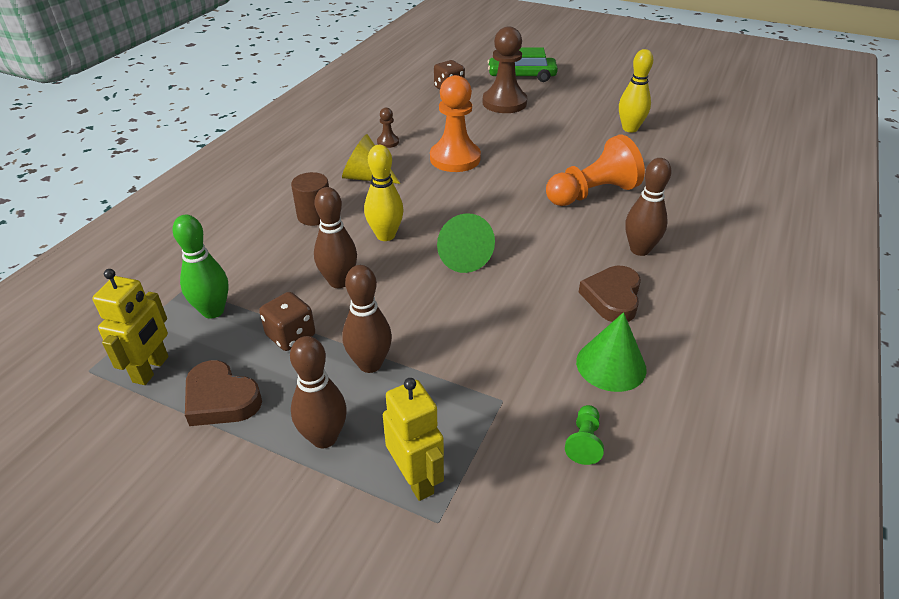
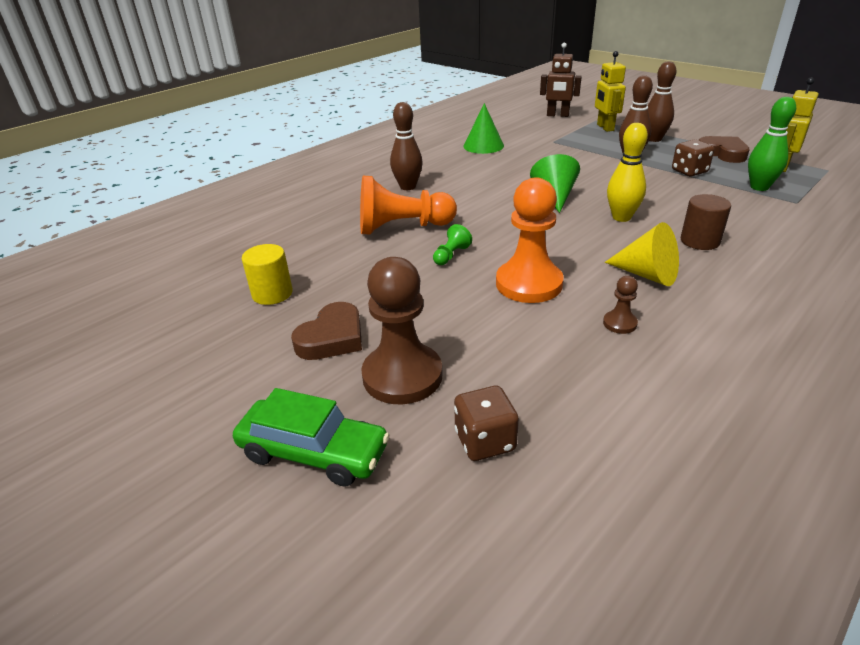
camera: 160 degrees left, 5 degrees down
brown bowling pin [314,187,357,288] -> none
green pawn [565,405,604,465] -> green pawn moved to [433,224,472,265]
brown heart [579,266,641,322] -> brown heart moved to [291,302,362,360]
yellow bowling pin [619,49,653,133] -> yellow cylinder [242,244,293,305]
none -> brown robot [540,43,582,117]

